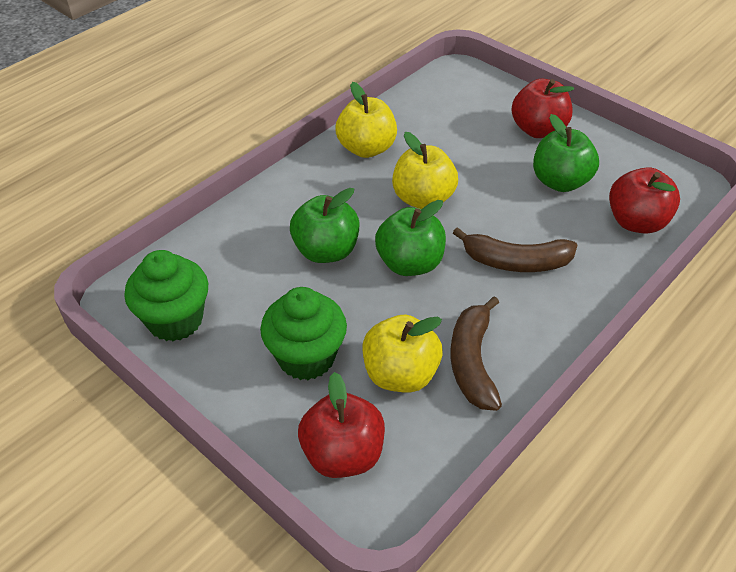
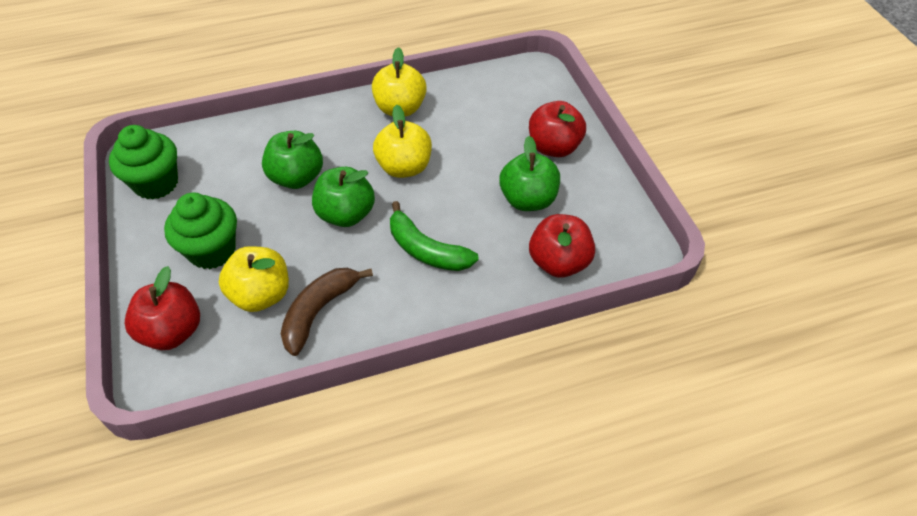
camera: 30 degrees right, 5 degrees up
brown banana [453,227,577,272] -> green banana [390,201,479,271]

